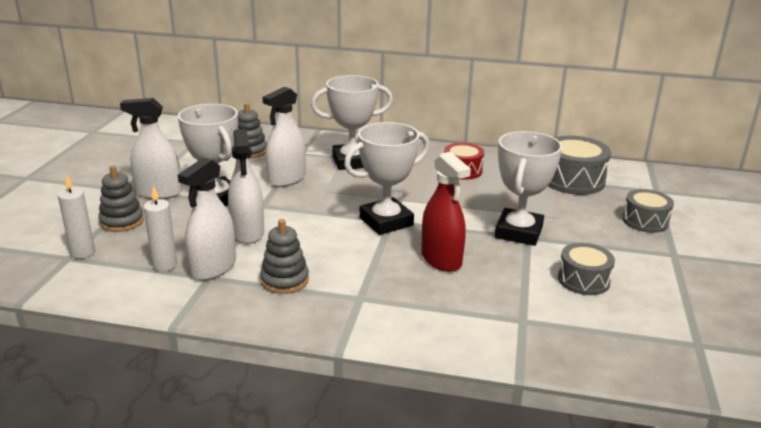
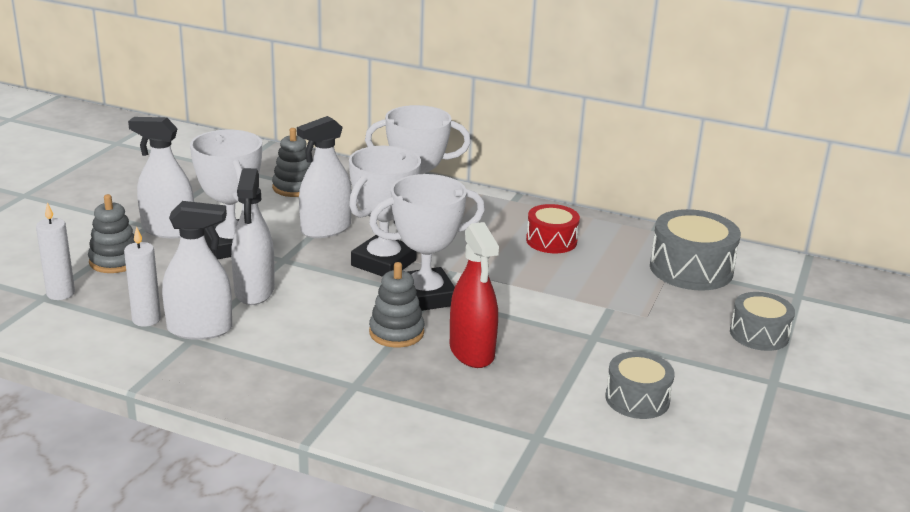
camera: 10 degrees right, 0 degrees up
white spray bottle [178,157,236,280] -> white spray bottle turned 135 degrees counterclockwise [162,201,232,340]
grey stacking toy [260,219,309,294] -> grey stacking toy moved to [369,262,424,348]
white trophy [495,131,562,246] -> white trophy moved to [349,146,421,277]

